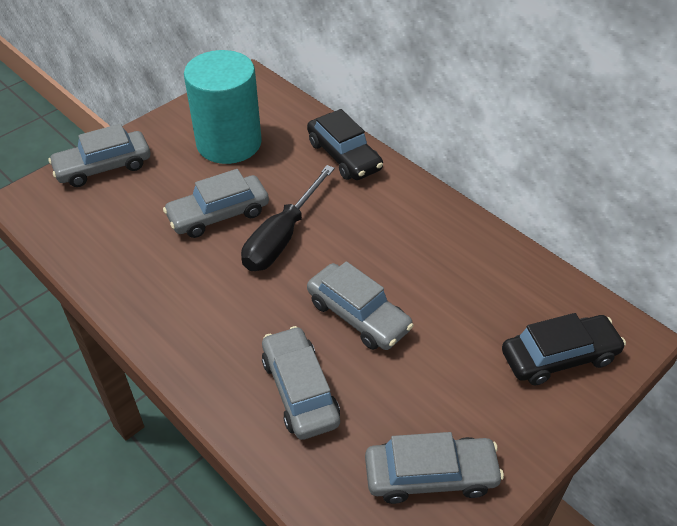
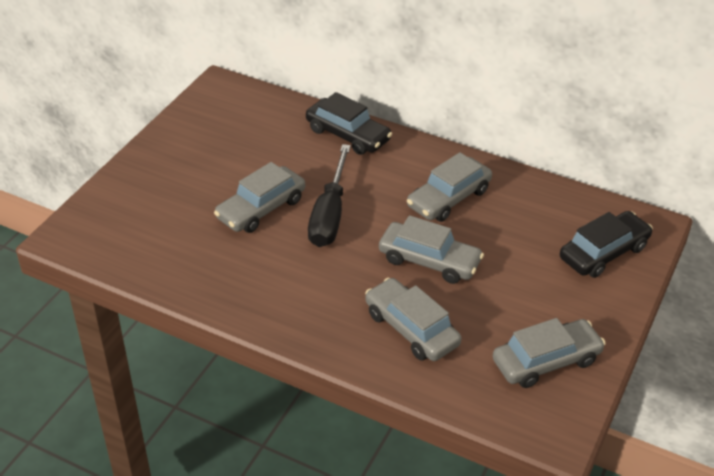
camera: 20 degrees left, 5 degrees down
grey car [48,124,150,187] -> grey car moved to [407,152,492,222]
turquoise cylinder [184,50,262,164] -> none

